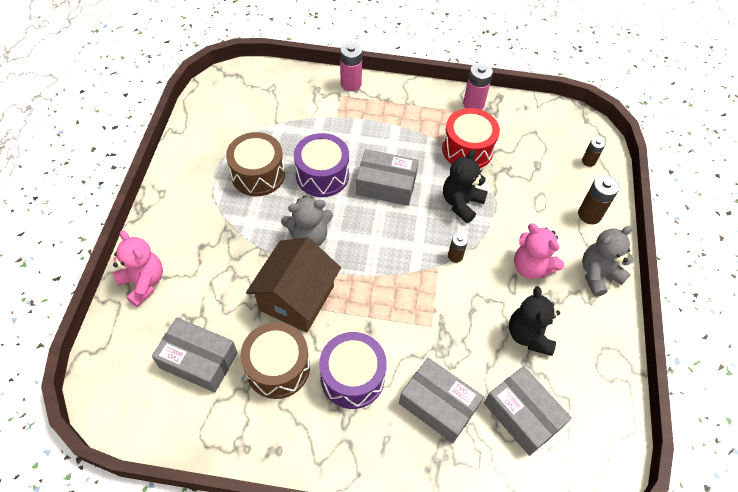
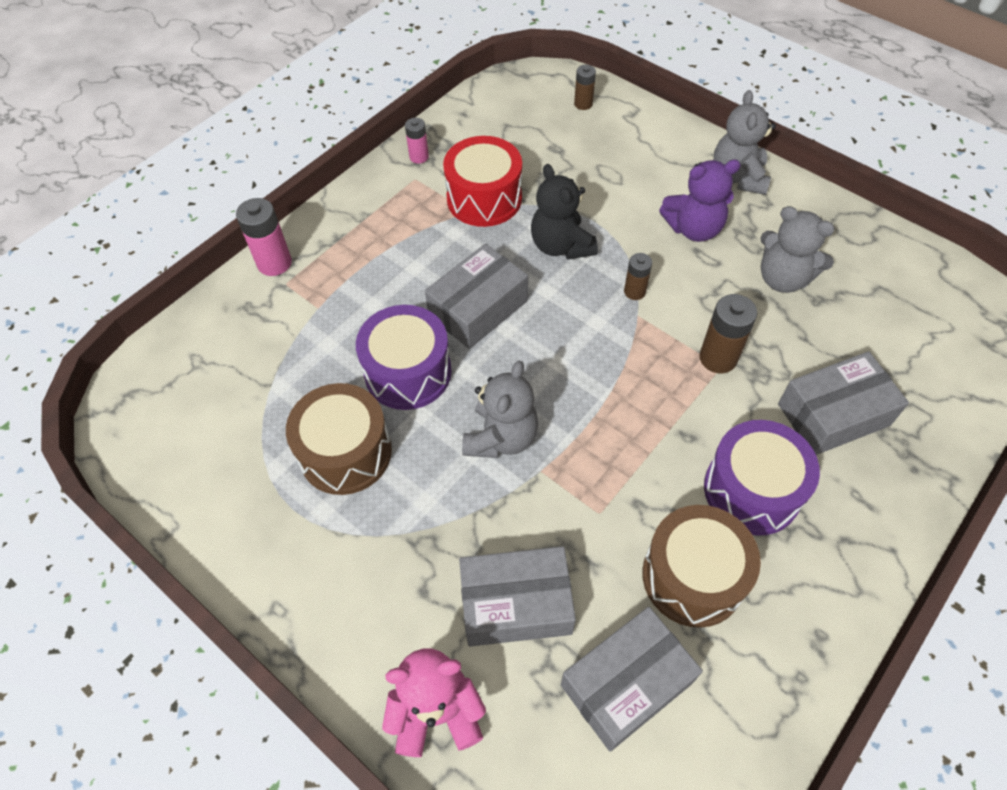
camera: 55 degrees left, 0 degrees up
brown house [246,237,341,333] -> none
pink battery [463,63,493,110] -> pink battery [405,118,429,164], size x0.61
grey box [484,366,572,456] -> grey box moved to [459,546,576,647]
black teddy bear [509,286,560,356] -> grey teddy bear [760,206,835,293]
pink teddy bear [514,223,564,279] -> purple teddy bear [659,160,741,242]
brown battery [578,175,619,224] -> brown battery moved to [699,294,757,373]

